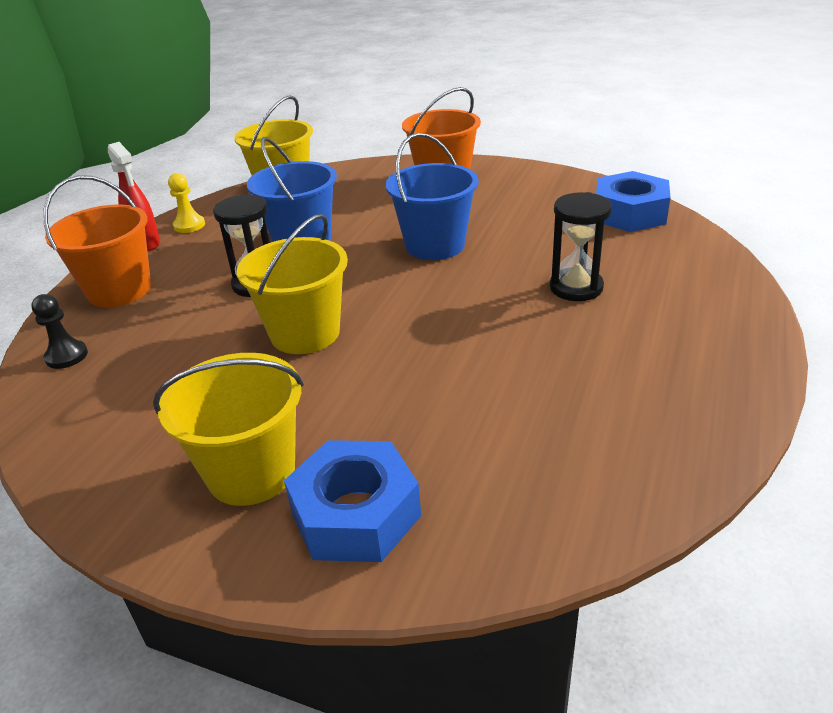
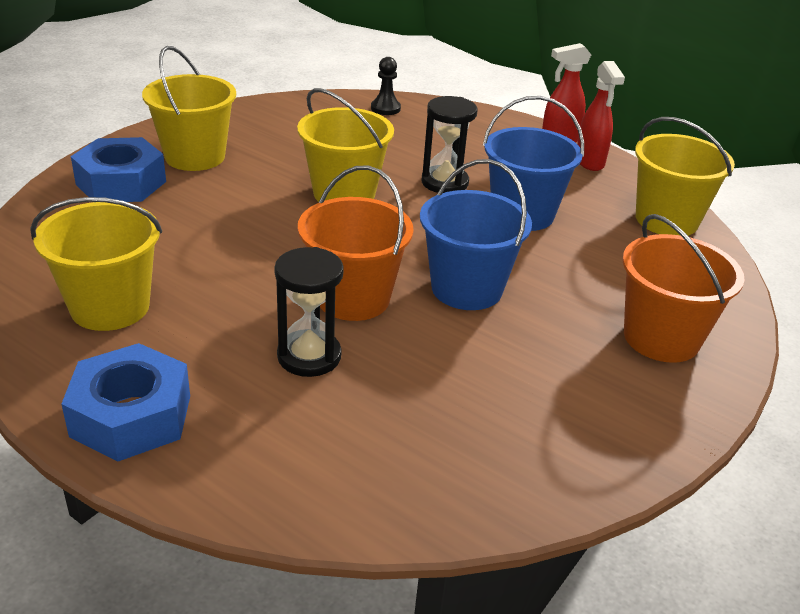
camera: 100 degrees right, 0 degrees up
orange bucket [43,175,151,307] -> orange bucket moved to [298,165,414,321]
yellow pawn [168,173,205,233] -> red spray bottle [577,61,625,171]
blue nut [596,171,671,232] -> blue nut moved to [61,343,190,461]
none -> yellow bucket [30,197,162,331]

